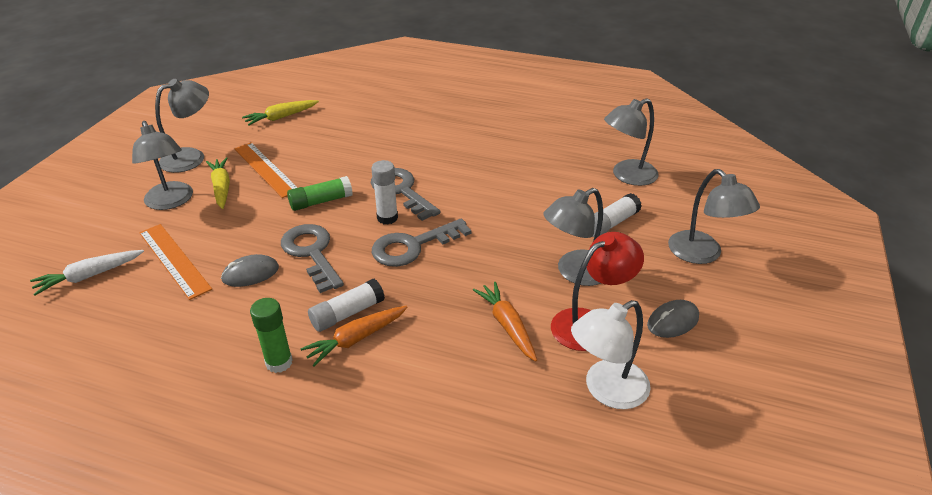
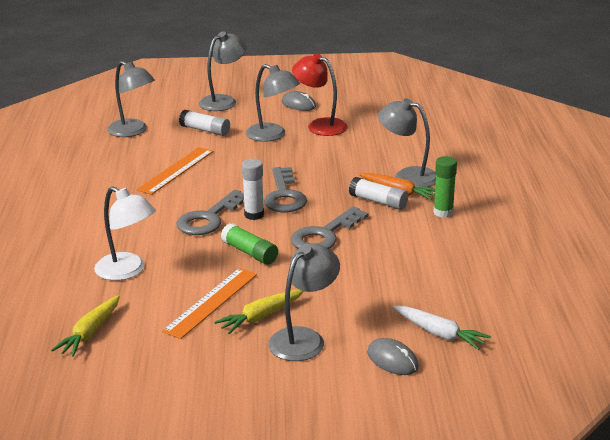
camera: 110 degrees left, 10 degrees down
orange ruler [139,224,212,300] -> orange ruler moved to [137,147,213,195]
grey lamp [155,79,209,173] -> grey lamp moved to [378,98,436,187]
grey mouse [221,254,279,287] -> grey mouse moved to [367,338,419,375]
yellow carrot [242,100,319,126] -> yellow carrot turned 75 degrees clockwise [51,295,120,357]
grey key [372,218,472,267] -> grey key turned 45 degrees clockwise [264,167,307,212]
orange carrot [473,282,537,362] -> none
white lamp [571,300,651,409] -> white lamp moved to [94,186,156,281]

